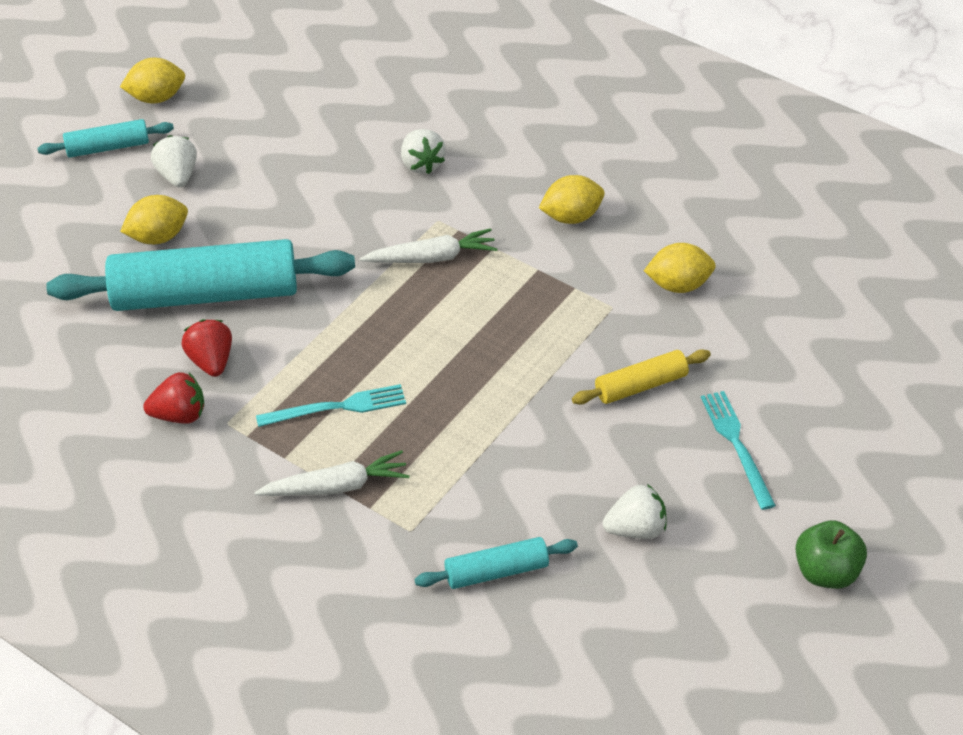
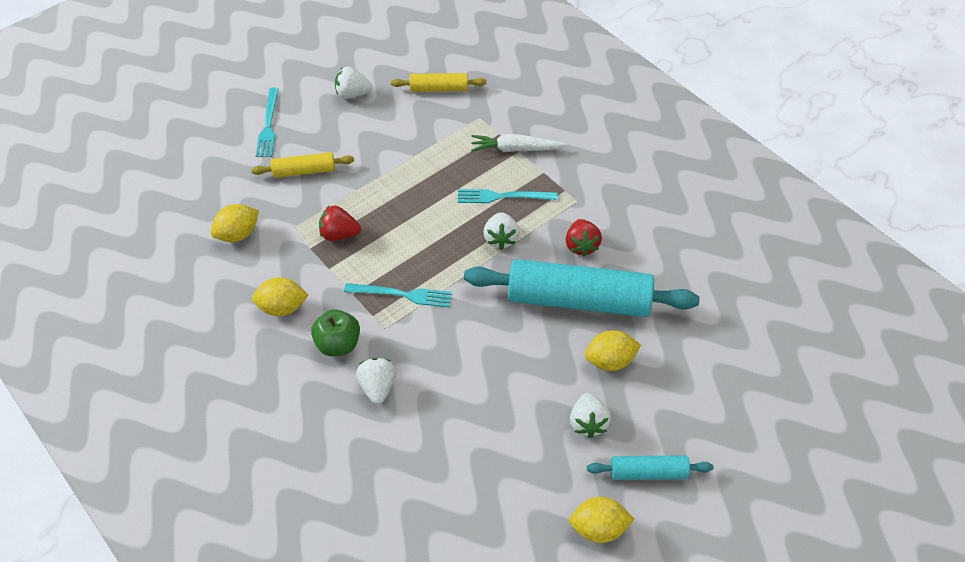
camera: 165 degrees left, 5 degrees up
red strawberry [143,372,204,424] -> red strawberry moved to [319,205,361,241]
white carrot [360,228,498,263] -> turquoise fork [344,283,452,307]
turquoise rolling pin [415,537,578,589] -> yellow rolling pin [391,73,487,92]
yellow lemon [644,243,716,293] -> yellow lemon turned 45 degrees counterclockwise [211,204,259,242]
green apple [795,520,867,589] -> green apple moved to [311,309,360,356]
none -> white strawberry [483,212,520,250]

